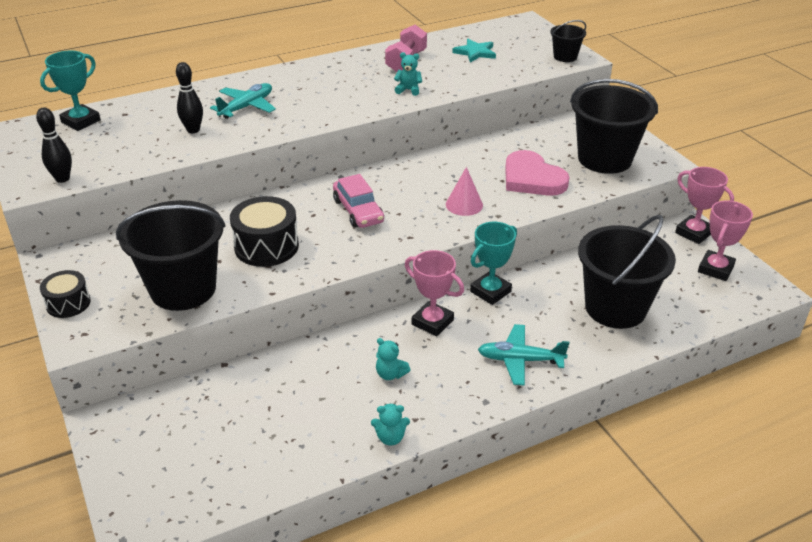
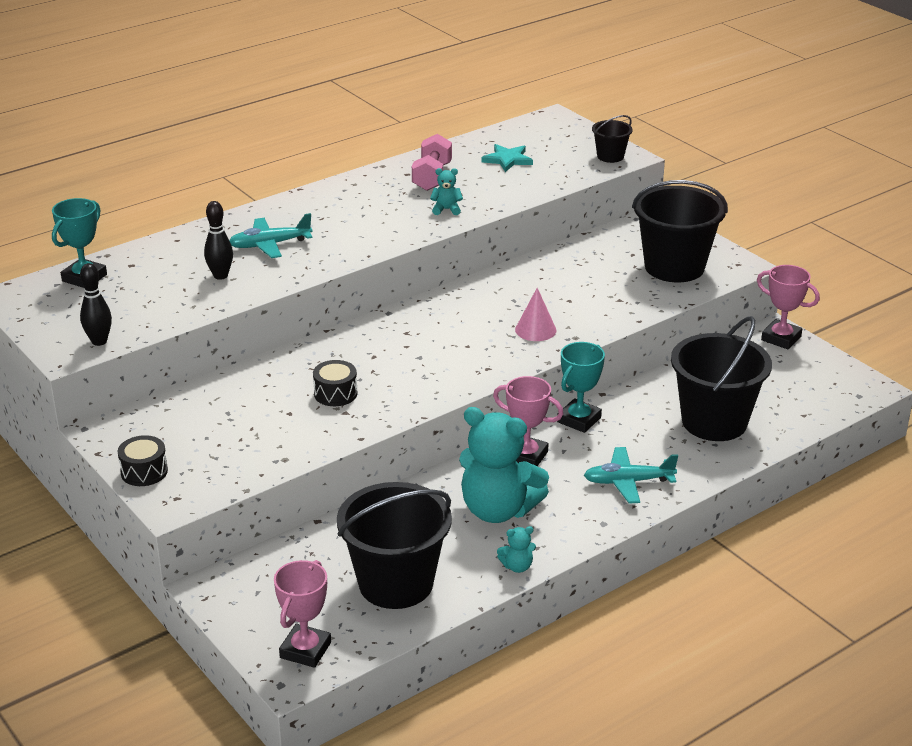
camera: 10 degrees left, 5 degrees down
black bucket [116,200,226,311] -> black bucket moved to [337,482,452,609]
turquoise plane [210,83,276,119] -> turquoise plane turned 135 degrees counterclockwise [229,213,313,258]
black drum [230,196,299,267] -> black drum [313,360,357,406], size x0.61
pink car [333,174,384,228] -> none
turquoise teddy bear [376,338,410,380] -> turquoise teddy bear [459,407,549,523], size x2.47
pink heart [505,150,570,196] -> none
pink trophy [698,200,753,281] -> pink trophy moved to [274,560,331,668]

